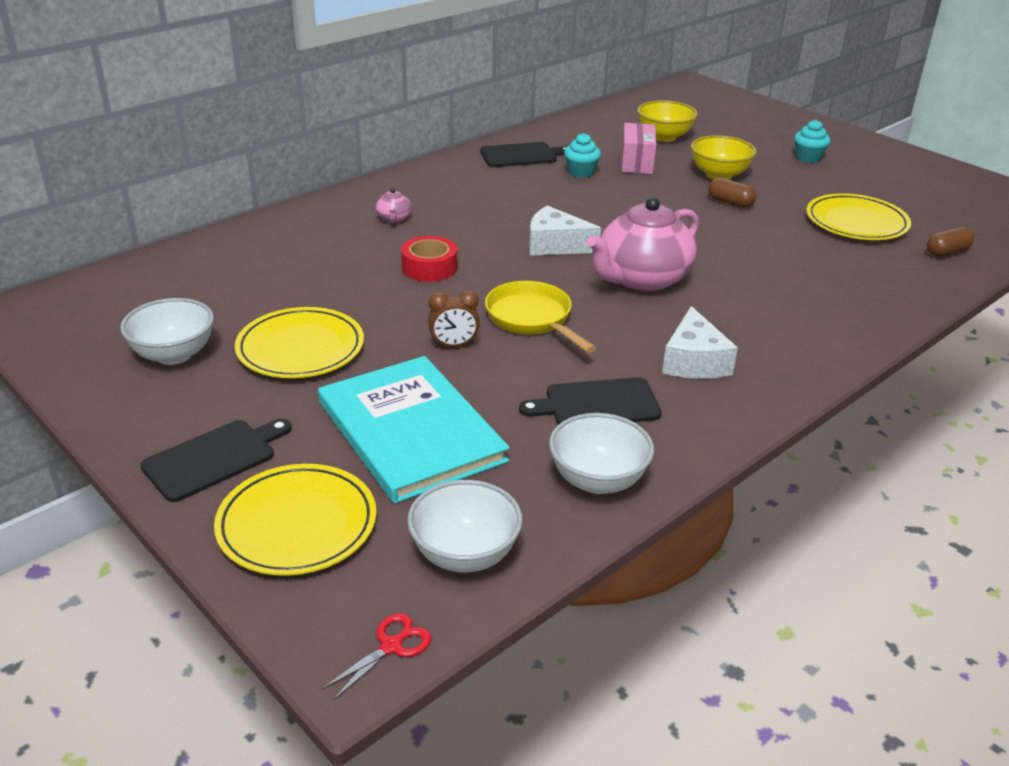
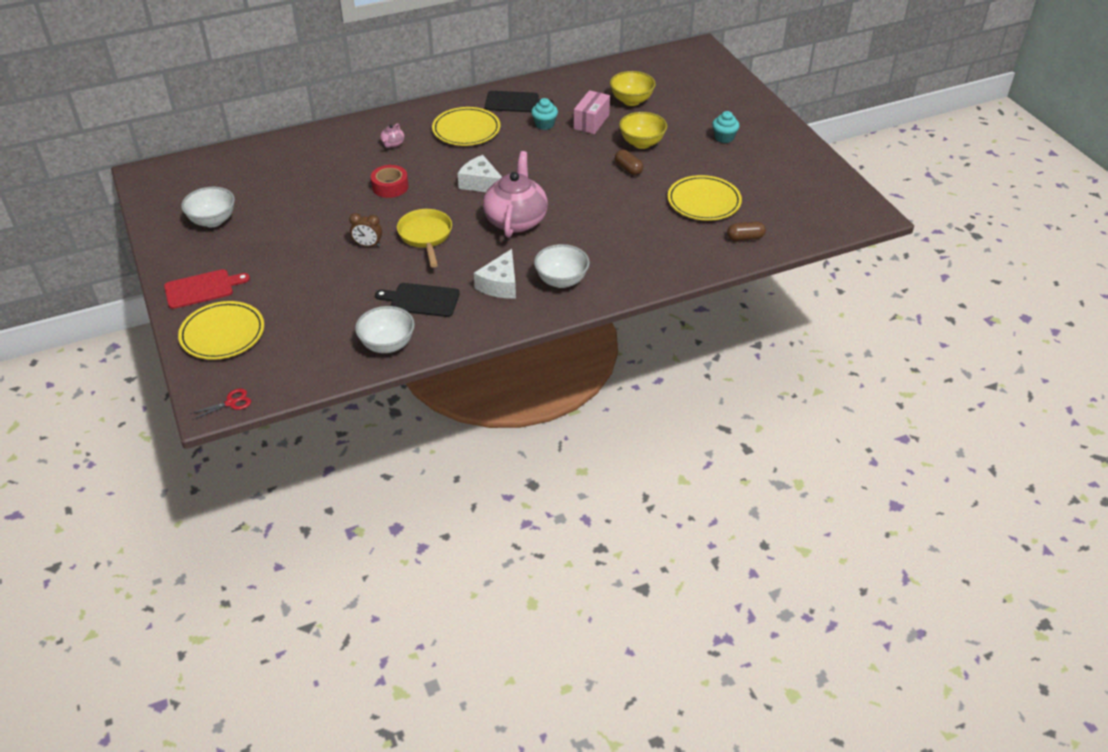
camera: 20 degrees right, 10 degrees up
black cutting board [140,419,292,502] -> red cutting board [164,269,250,309]
yellow plate [235,307,364,378] -> yellow plate moved to [432,107,501,146]
turquoise book [318,356,510,504] -> none
white bowl [407,480,523,572] -> white bowl moved to [534,244,590,288]
pink teapot [587,197,699,292] -> pink teapot turned 120 degrees clockwise [483,151,548,238]

